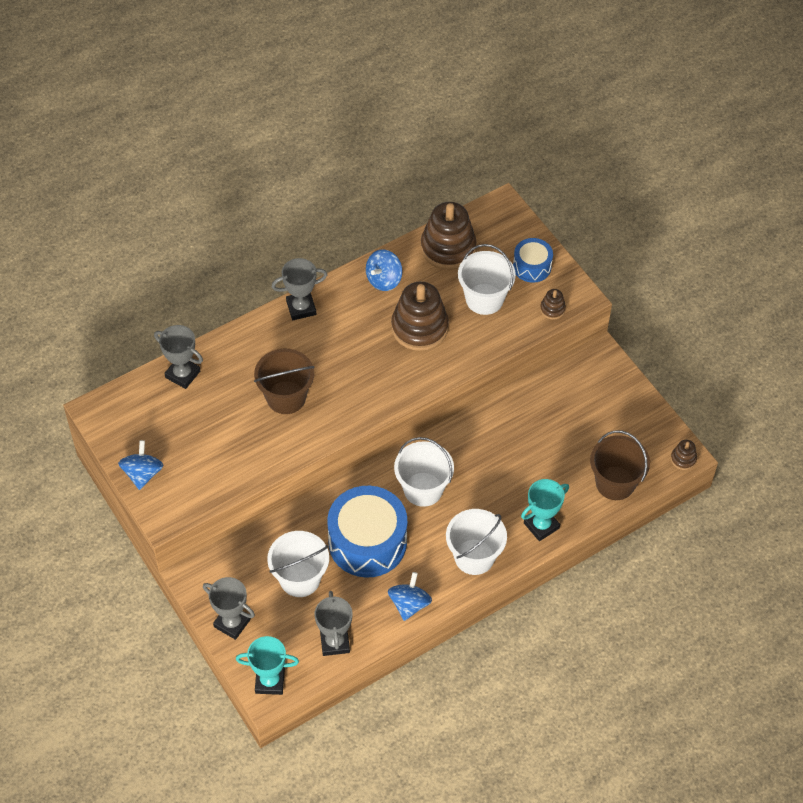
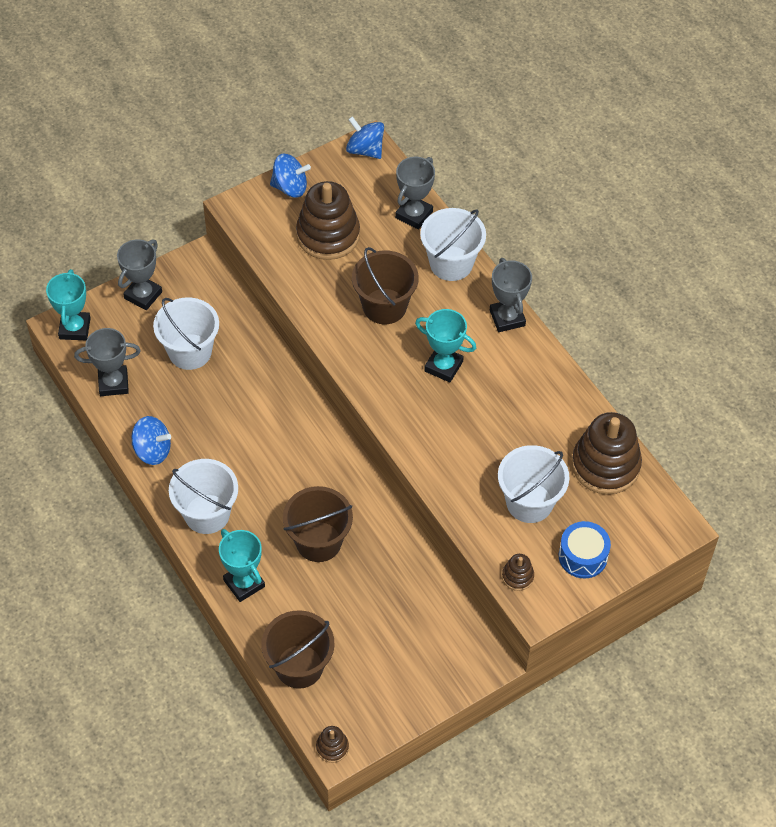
camera: 90 degrees right, 0 degrees up
blue drum [327,486,407,578] -> none
blue spinning top [366,249,403,291] -> blue spinning top moved to [346,116,384,159]
brown stacking toy [391,282,449,351] -> brown stacking toy moved to [296,181,360,260]
white bucket [394,437,454,507] -> white bucket moved to [420,208,486,281]
none -> brown bucket [283,486,353,562]
none -> turquoise trophy [415,309,476,382]

